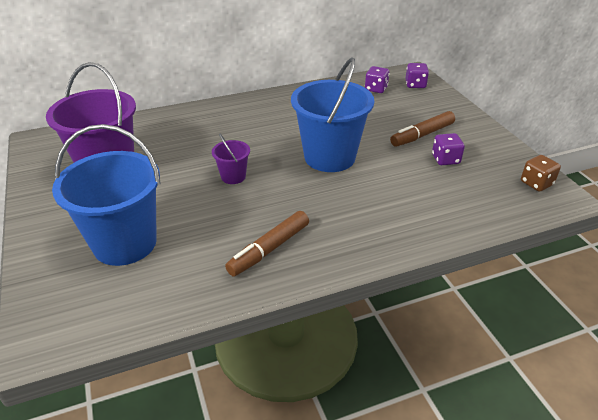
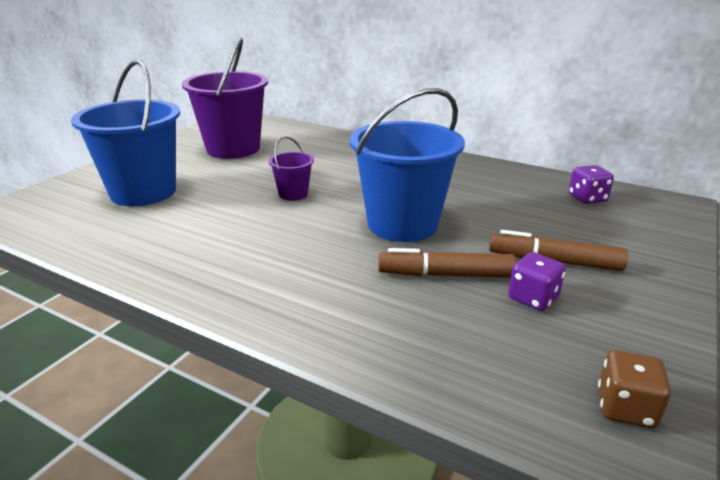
camera: 50 degrees right, 10 degrees down
brown marker [225,211,309,276] -> brown marker moved to [378,248,516,278]
purple dice [405,63,429,88] -> none

